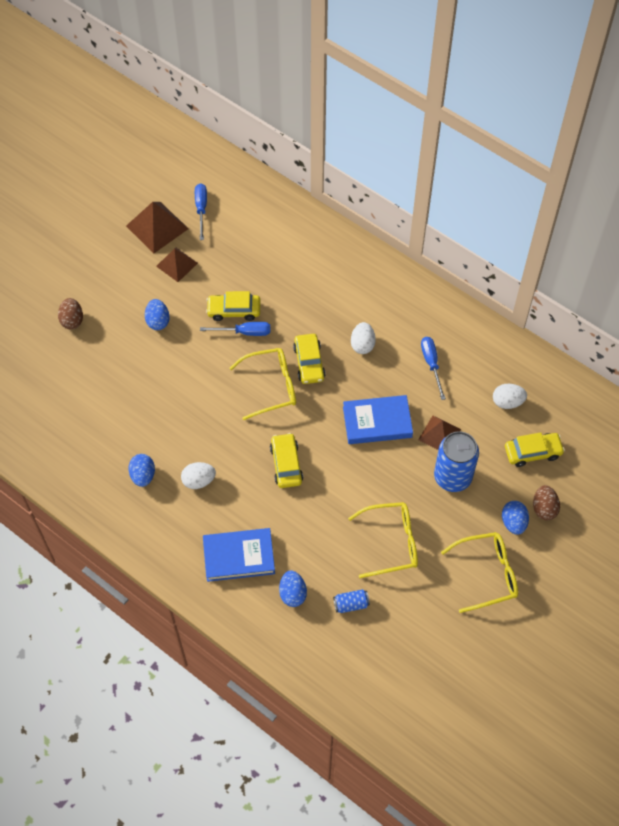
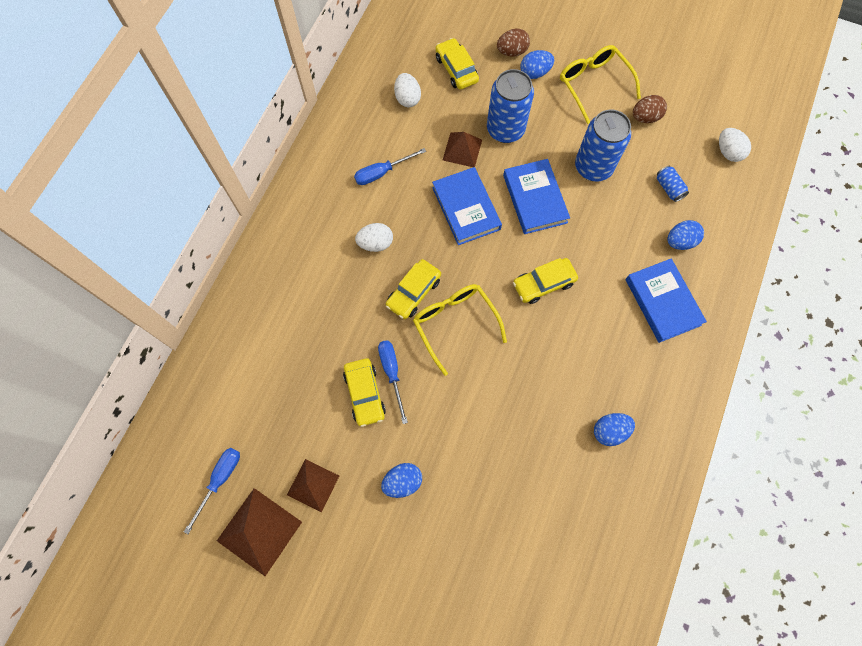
camera: 105 degrees left, 10 degrees up
brown egg [58,298,83,329] -> brown egg moved to [633,95,667,123]
white egg [181,462,216,489] -> white egg moved to [719,128,751,162]
blue screwdriver [195,183,207,240] -> blue screwdriver turned 135 degrees clockwise [184,448,240,534]
yellow car [293,334,326,384] -> yellow car turned 150 degrees clockwise [386,259,441,319]
yellow glasses [348,502,418,578] -> blue can [575,109,631,181]
none -> blue book [503,159,570,234]

